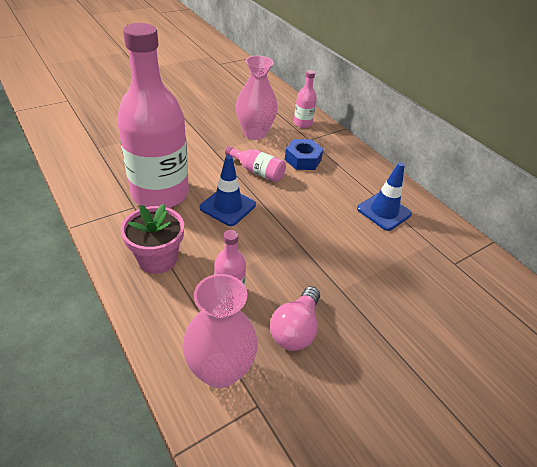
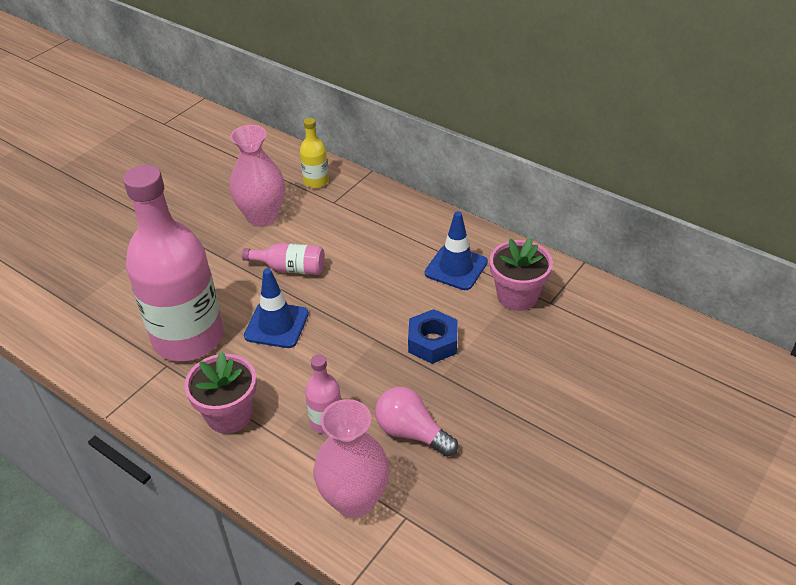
camera: 15 degrees left, 0 degrees up
pink light bulb [270,286,320,351] -> pink light bulb turned 120 degrees clockwise [375,387,458,457]
blue nut [285,139,324,170] -> blue nut moved to [408,309,458,364]
pink bottle [294,70,317,128] -> yellow bottle [300,118,329,188]
none -> pink flower pot [490,238,553,311]

